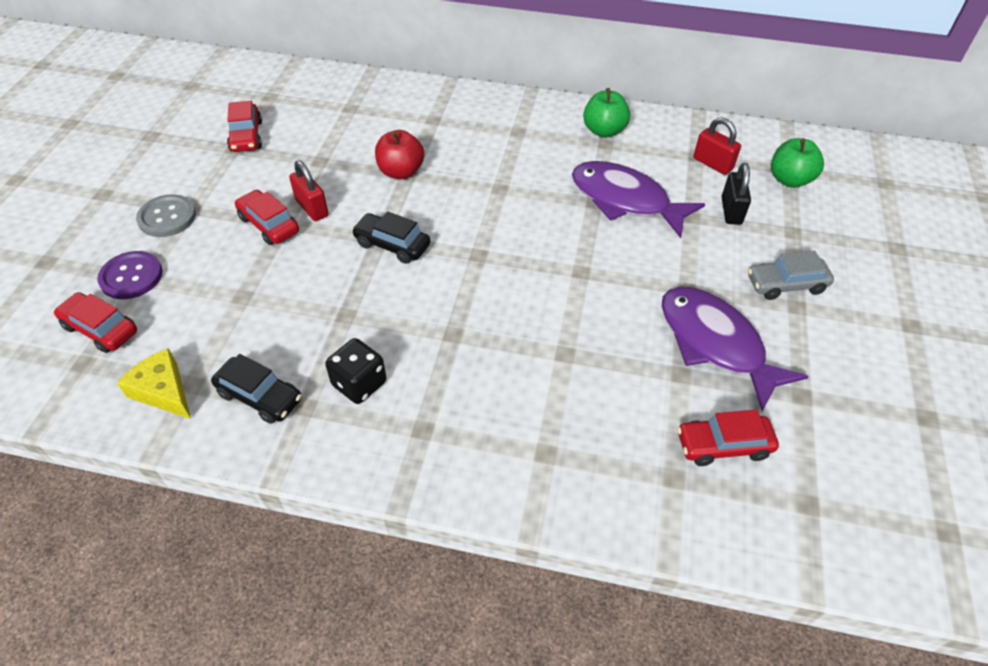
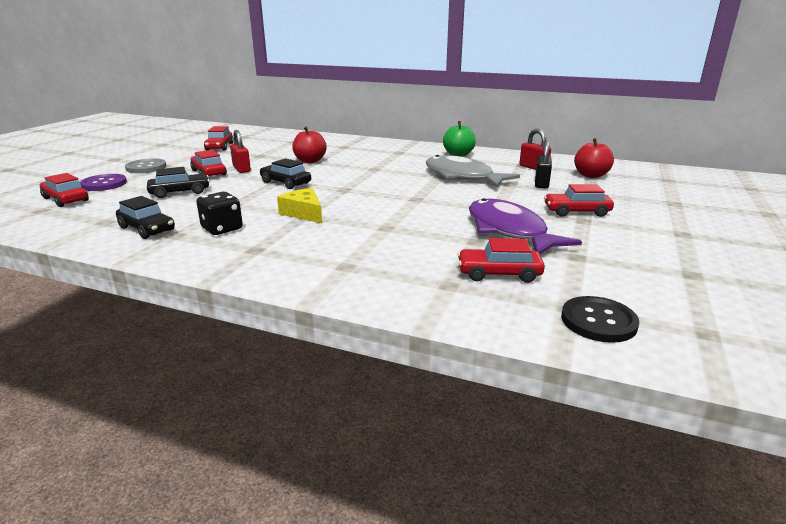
camera: 10 degrees right, 25 degrees down
yellow cheese [117,348,191,419] -> yellow cheese moved to [277,188,322,223]
purple fish [572,161,705,238] -> grey fish [426,155,520,187]
grey car [748,251,834,300] -> red car [544,184,614,217]
green apple [771,138,824,188] -> red apple [574,138,614,178]
none -> black car [147,167,210,198]
none -> black button [561,296,639,343]

